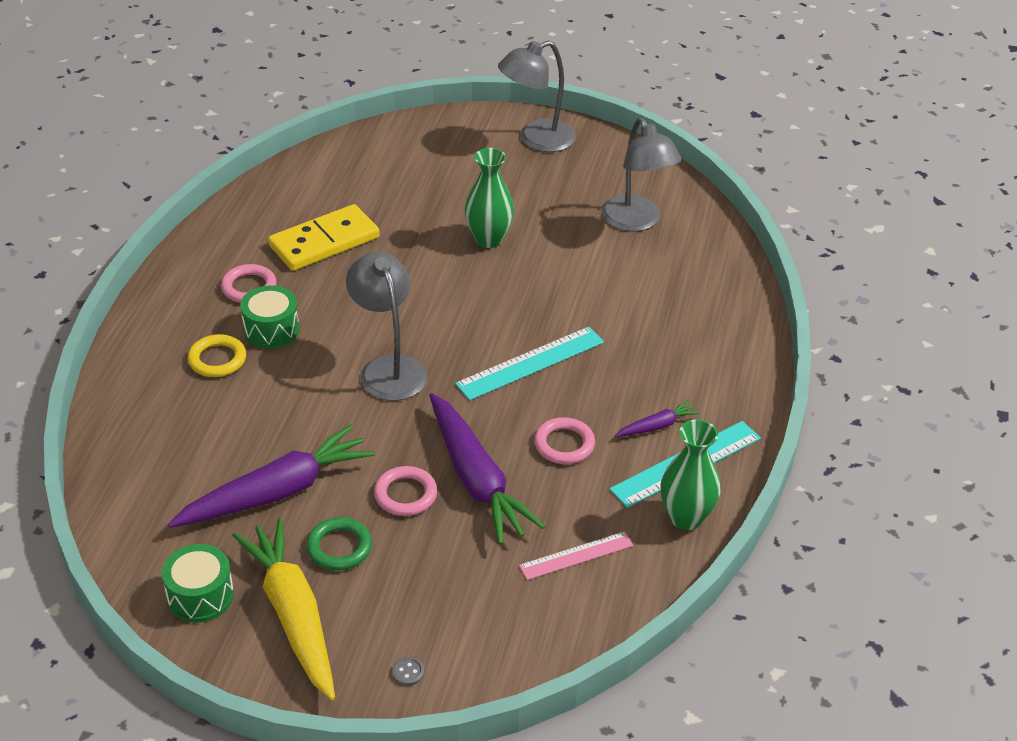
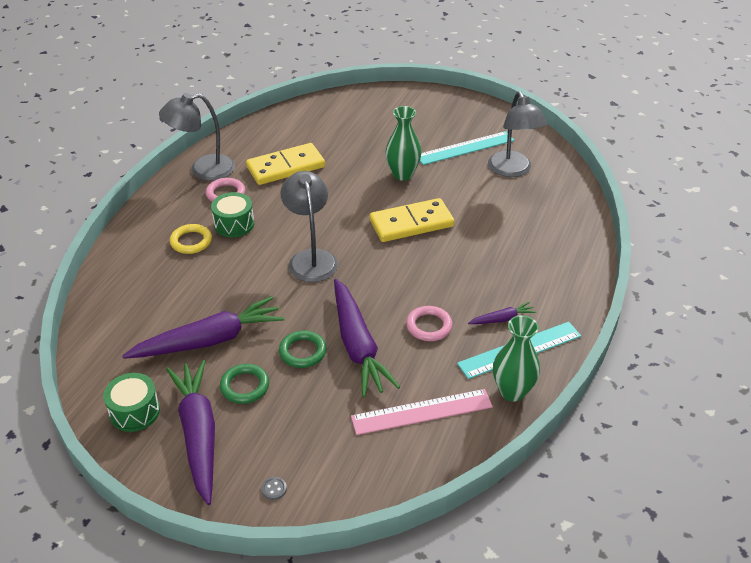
camera: 10 degrees right, 0 degrees up
yellow carrot [232,518,335,700] -> purple carrot [166,360,215,505]
pink ring [374,466,437,516] -> green ring [279,330,327,368]
turquoise ruler [455,327,604,400] -> turquoise ruler moved to [420,131,514,165]
grey lamp [498,40,576,152] -> grey lamp moved to [159,93,235,181]
pink ruler [519,531,633,580] -> pink ruler [351,389,493,435], size x1.55
none -> yellow domino [370,198,454,242]

